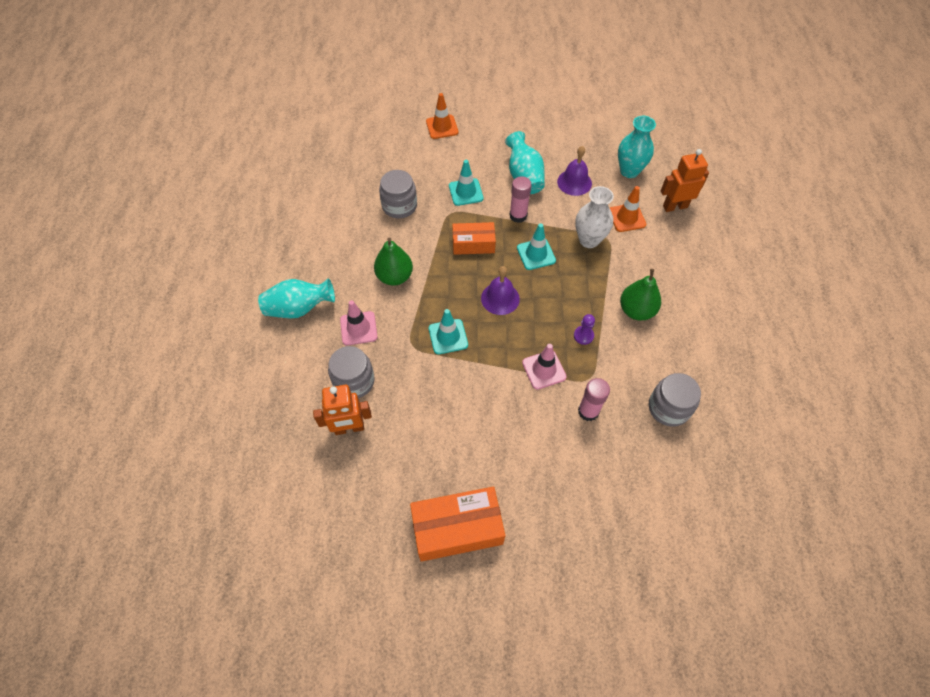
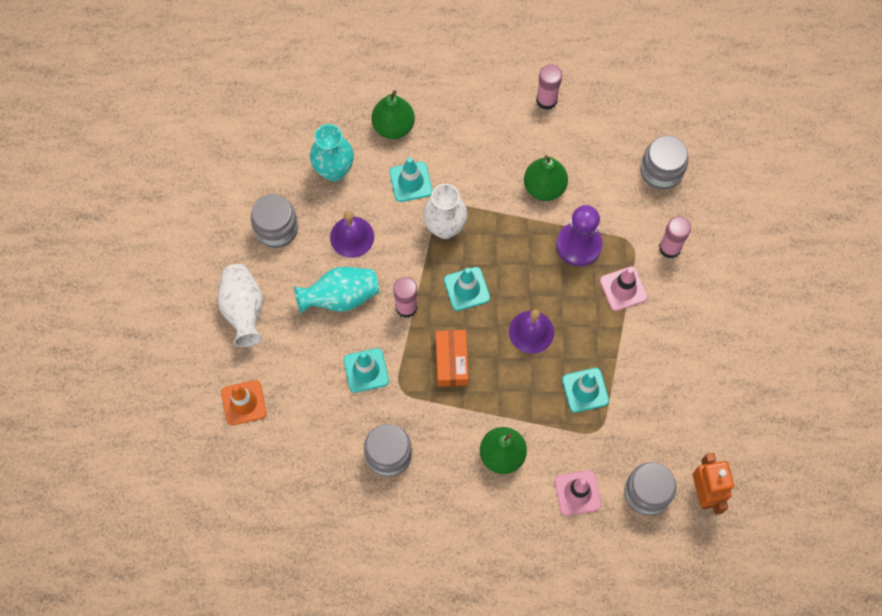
camera: 90 degrees left, 10 degrees up
turquoise vase [258,278,335,319] -> none
orange box [410,486,505,562] -> none
purple pawn [574,314,595,345] -> purple pawn [556,205,602,266], size x2.03
orange traffic cone [610,186,646,232] -> turquoise traffic cone [390,157,432,202]
orange robot [661,149,709,212] -> green pear [371,90,415,139]
none -> white vase [218,264,263,347]
none -> grey jar [251,194,298,248]
none -> pink glue stick [536,64,562,110]

